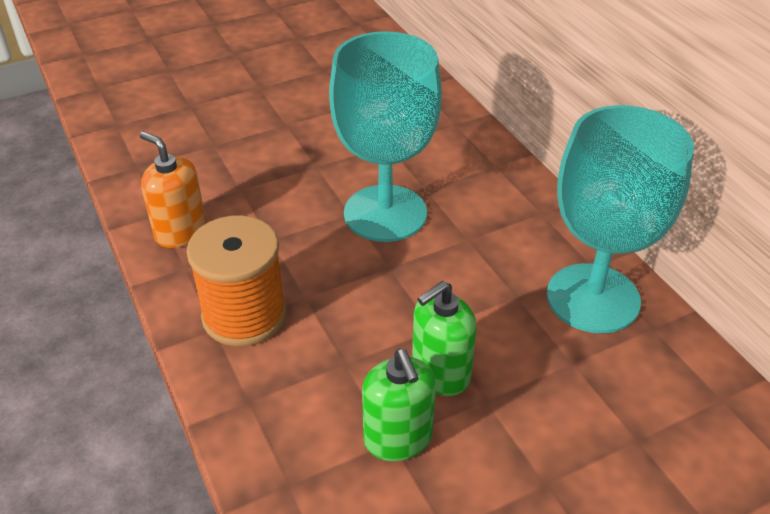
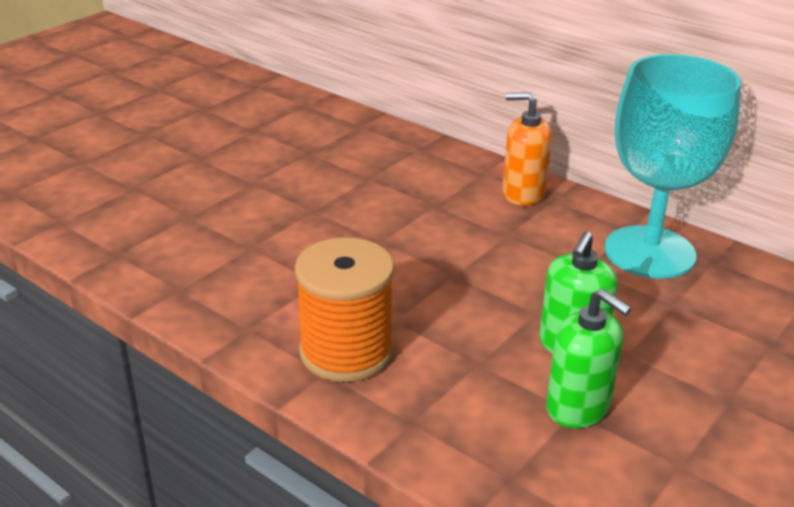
camera: 25 degrees left, 10 degrees down
orange soap dispenser [139,131,206,248] -> orange soap dispenser moved to [502,92,552,206]
turquoise goblet [329,31,442,242] -> none

